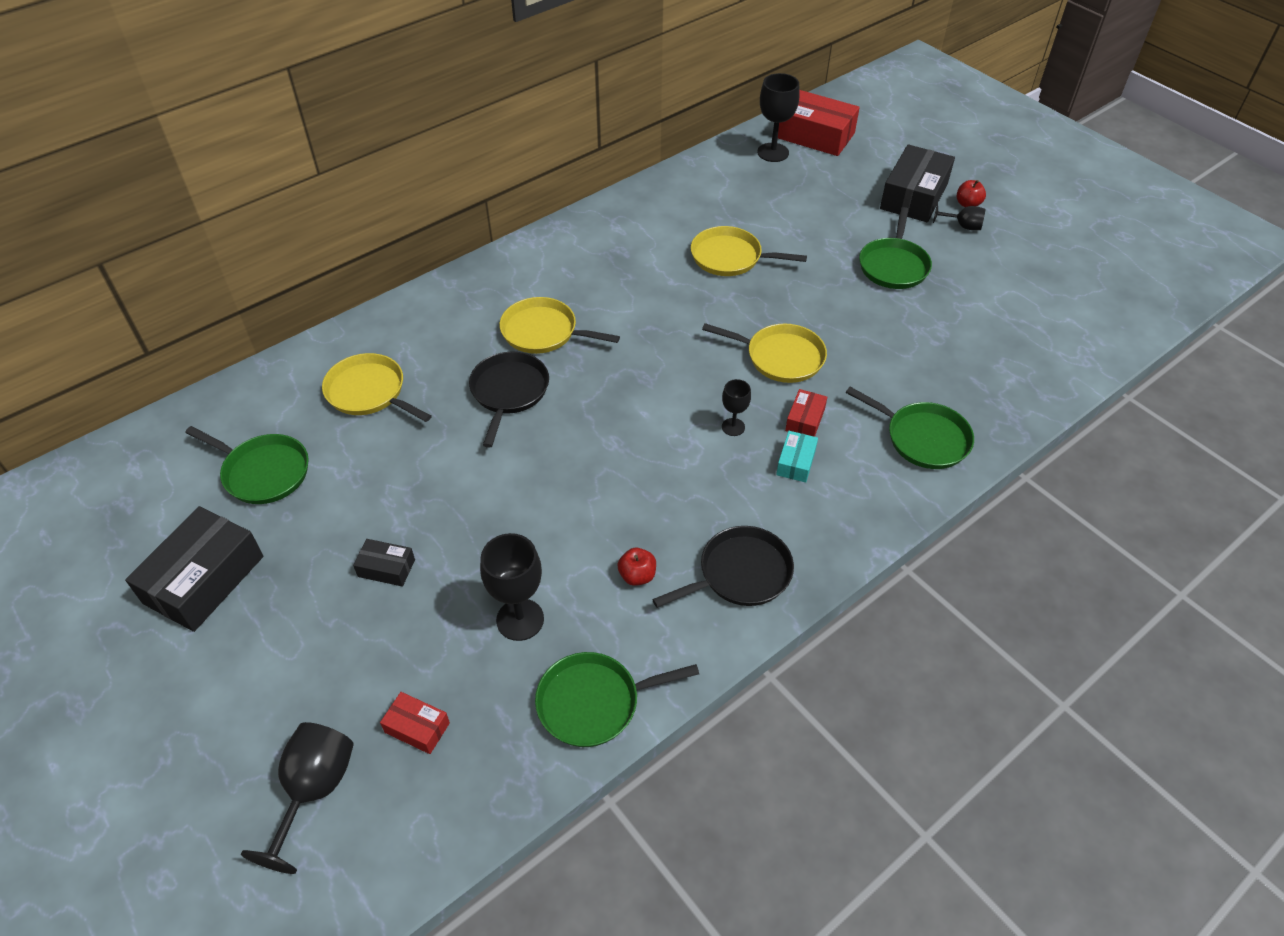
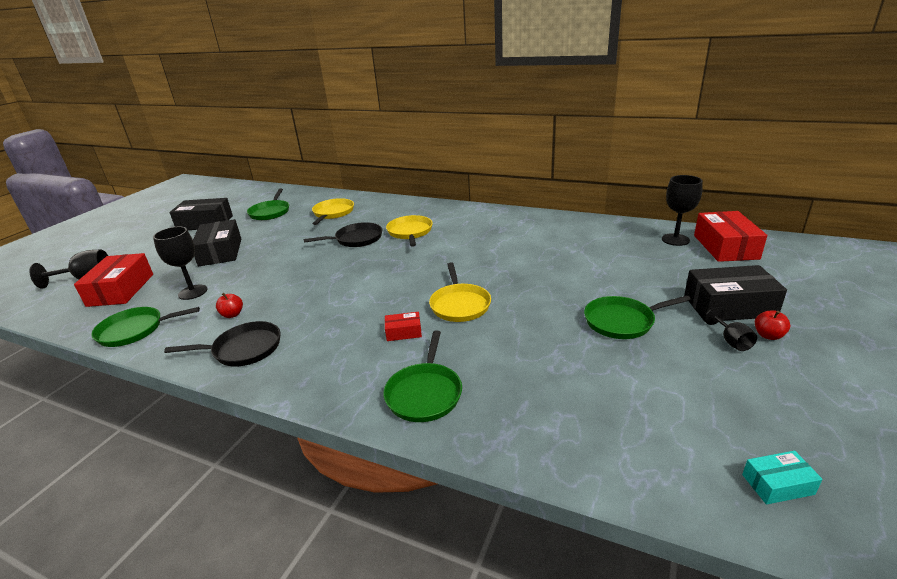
camera: 65 degrees right, 20 degrees down
black box [353,539,415,587] -> black box [193,219,241,267], size x2.05
red box [380,692,450,754] -> red box [74,253,153,307], size x2.05
green pan [535,652,699,747] -> green pan turned 60 degrees counterclockwise [91,307,200,347]
black pan [652,526,794,608] -> black pan turned 45 degrees counterclockwise [164,321,281,367]
yellow pan [691,226,807,276] -> none
black goblet [722,379,751,436] -> none
turquoise box [776,431,818,482] -> turquoise box moved to [742,451,823,505]

